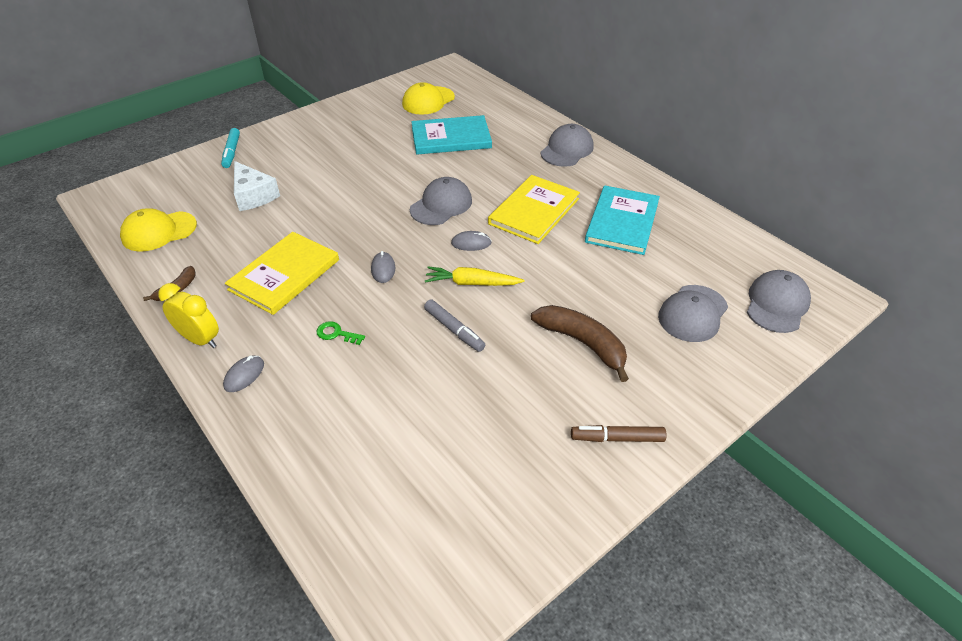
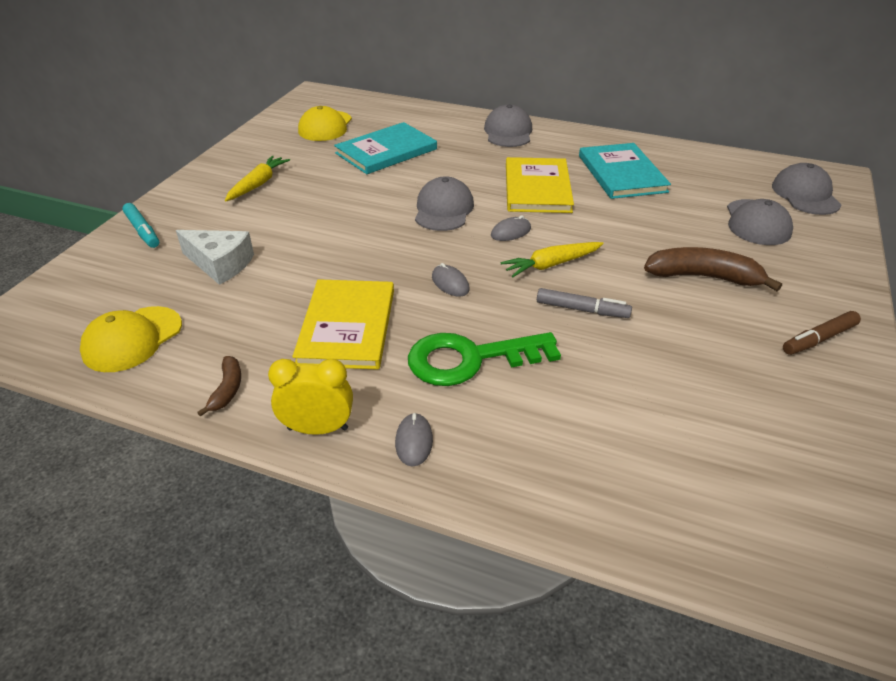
camera: 30 degrees left, 5 degrees down
green key [316,321,365,345] -> green key [408,332,561,386], size x2.44
none -> yellow carrot [225,155,290,201]

